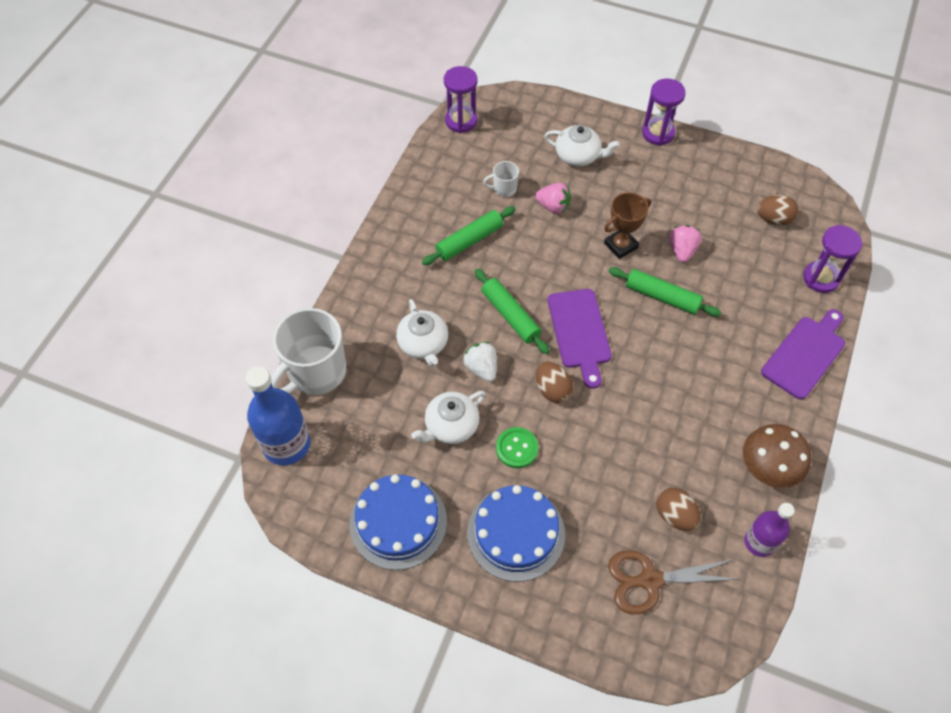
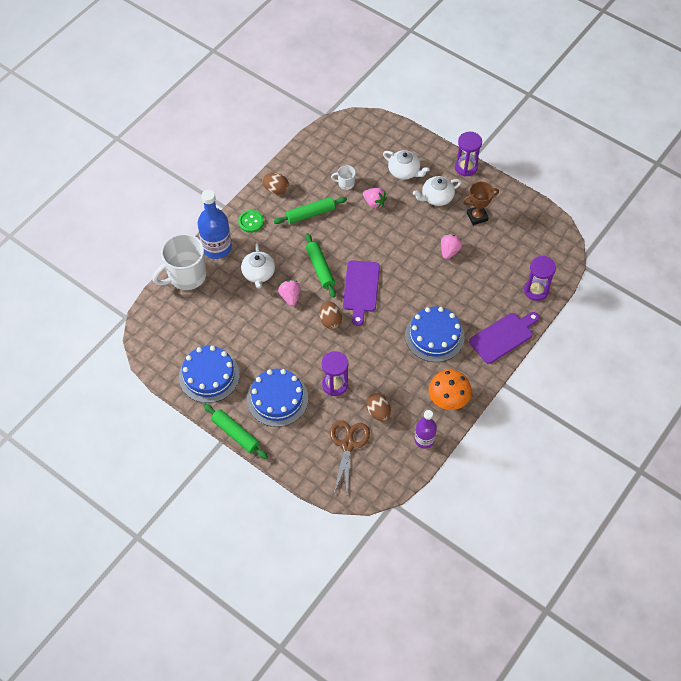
camera: 15 degrees right, 0 degrees up
blue bottle [246,366,311,466] -> blue bottle moved to [198,190,232,259]
white teapot [411,391,486,444] -> white teapot moved to [413,176,462,206]
purple hourglass [444,66,478,133] -> purple hourglass moved to [321,351,348,396]
white strawberry [463,342,497,382] -> pink strawberry [278,280,301,306]
green button [496,427,539,468] -> green button moved to [238,210,264,233]
brown trophy [604,192,651,259] -> brown trophy moved to [463,182,499,225]
green rolling pin [608,267,721,317] -> green rolling pin moved to [204,404,268,459]
brown scissors [608,550,741,614] -> brown scissors turned 90 degrees clockwise [330,420,370,493]
brown mushroom [743,424,811,488] -> orange mushroom [429,370,472,410]
brown egg [757,195,798,226] -> brown egg moved to [262,173,289,195]
none -> blue cake [405,307,465,362]

